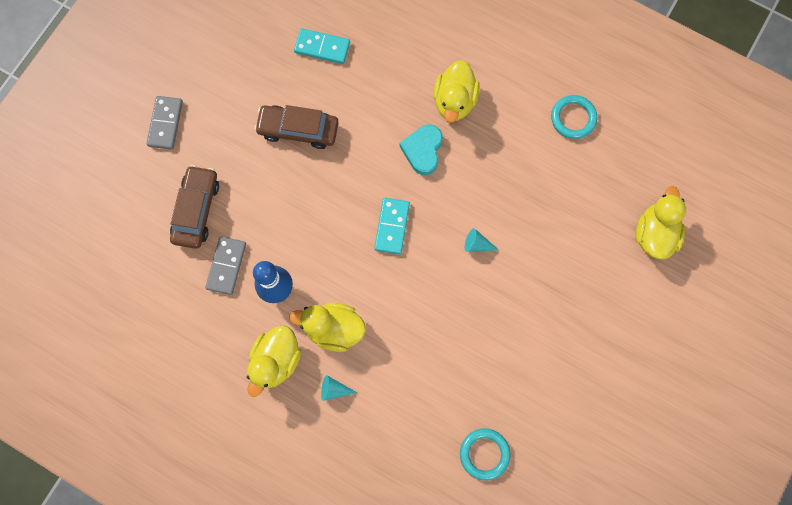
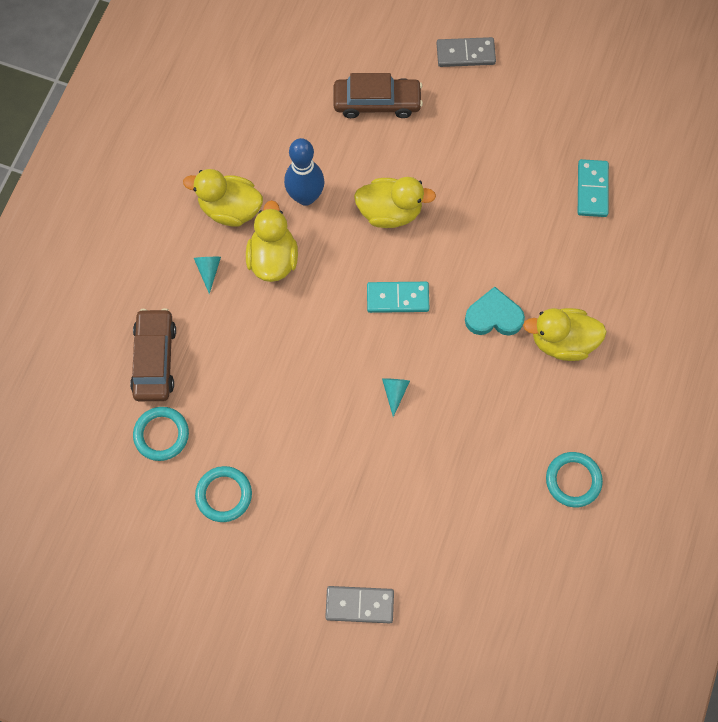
camera: 80 degrees right, 5 degrees down
grey domino [205,236,246,295] -> grey domino moved to [325,586,394,623]
brown car [254,105,339,149] -> brown car moved to [130,308,176,401]
yellow duck [635,186,686,259] -> yellow duck moved to [354,177,436,228]
none -> turquoise ring [195,466,252,522]

